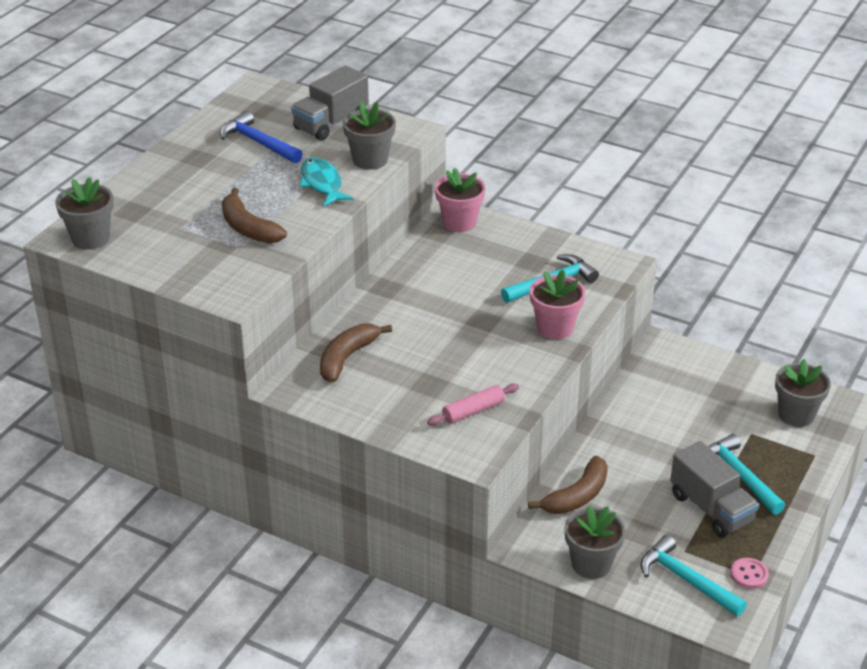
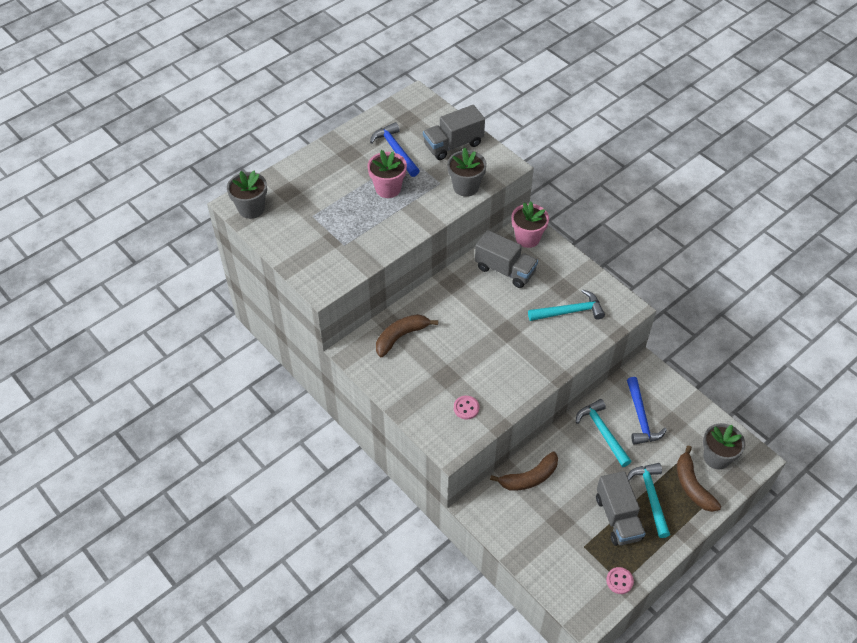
camera: 20 degrees right, 15 degrees up
brown banana [222,188,287,243] -> brown banana moved to [677,445,721,512]
turquoise fish [300,158,353,207] -> none
pink rolling pin [427,384,519,426] -> pink button [454,396,479,420]
pink flower pot [530,269,585,339] -> pink flower pot moved to [367,150,407,198]
grey flower pot [564,506,625,579] -> none
turquoise hammer [641,535,747,616] -> turquoise hammer moved to [576,399,632,467]
none -> grey truck [475,230,538,288]
none -> blue hammer [627,377,667,445]

